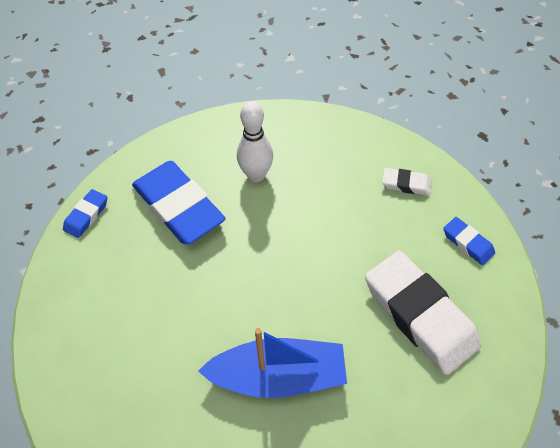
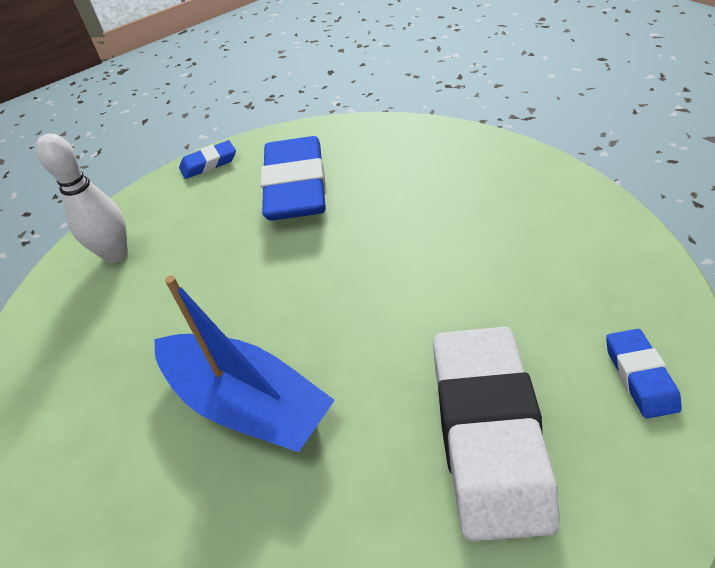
camera: 40 degrees right, 10 degrees down
white bowling pin [237,101,273,182] -> white bowling pin moved to [36,133,128,263]
white eraser [382,168,431,196] -> none

